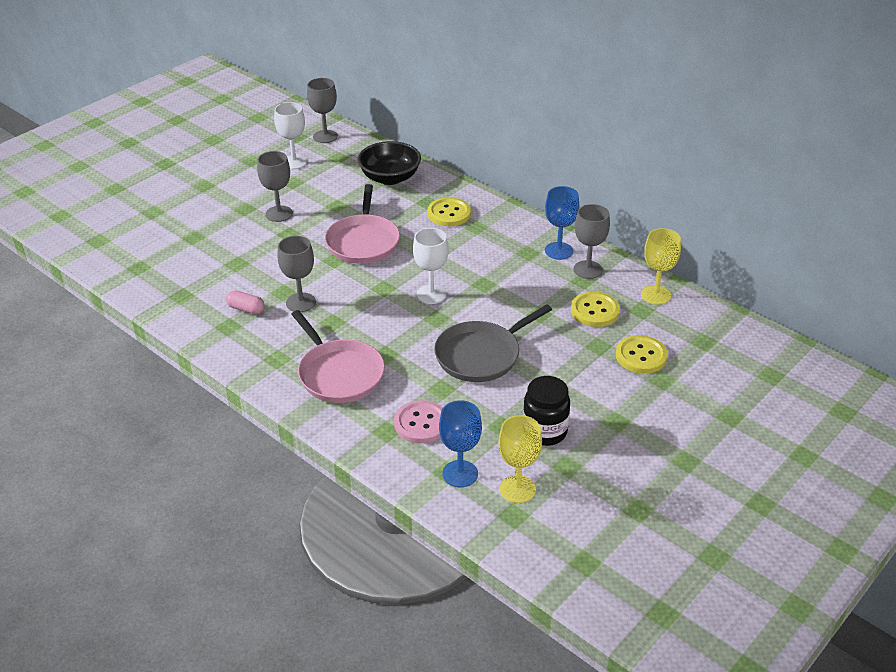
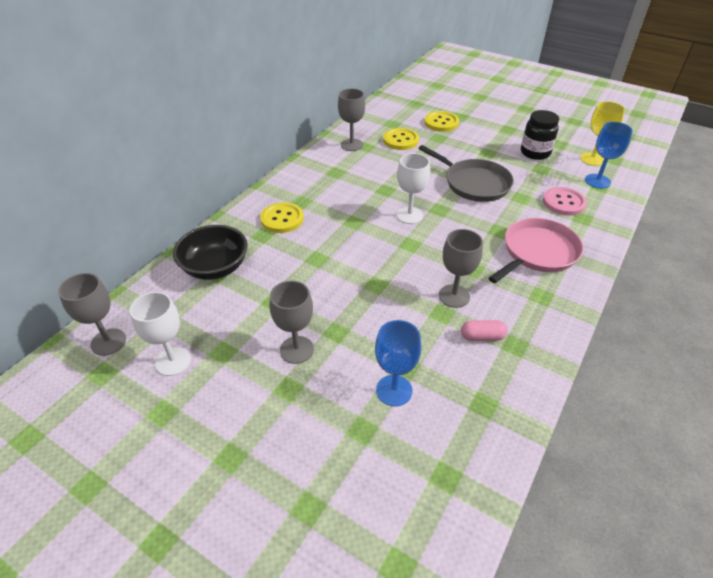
camera: 100 degrees left, 5 degrees up
pink capsule [226,290,265,314] -> pink capsule turned 75 degrees clockwise [461,320,508,341]
pink pan [325,184,400,264] -> none
blue goblet [545,186,579,260] -> blue goblet moved to [375,320,421,406]
yellow goblet [641,228,681,305] -> none

